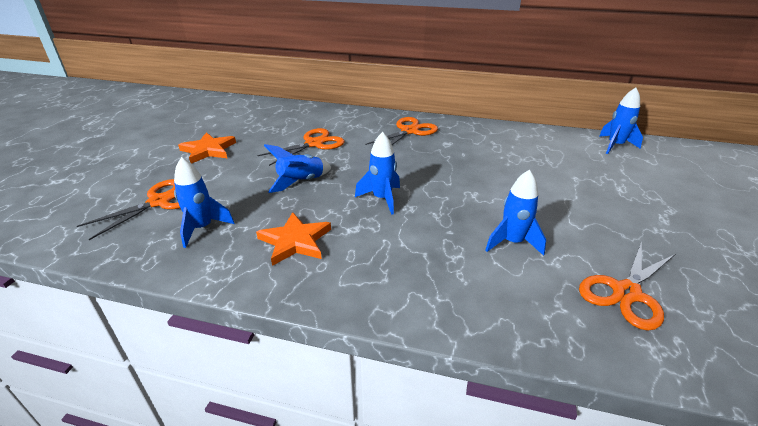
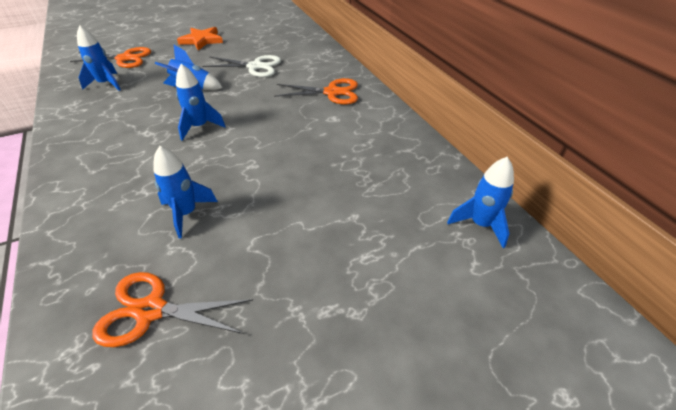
camera: 50 degrees right, 10 degrees up
orange star [256,212,331,266] -> none
orange scissors [257,128,345,166] -> white scissors [202,55,281,77]

